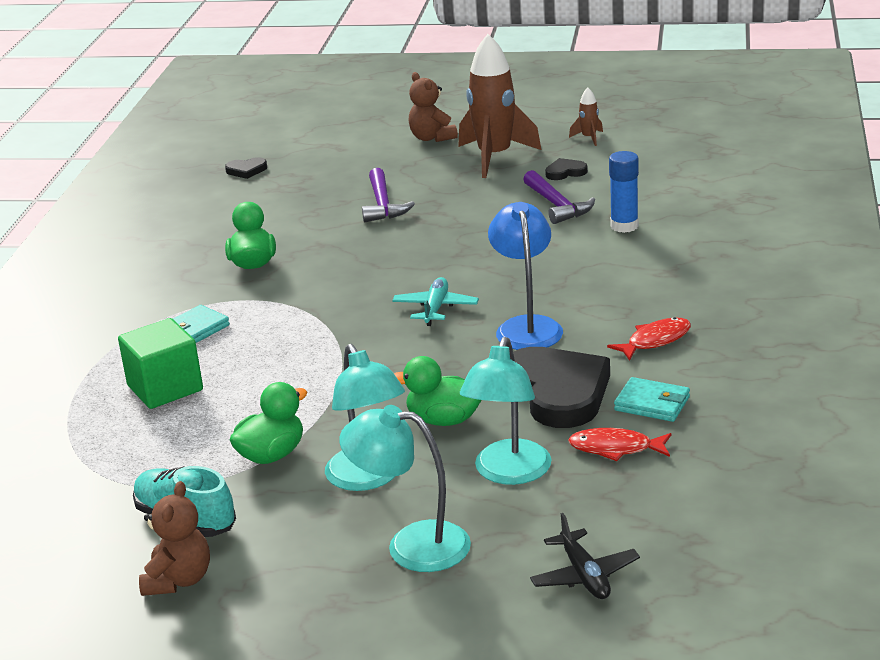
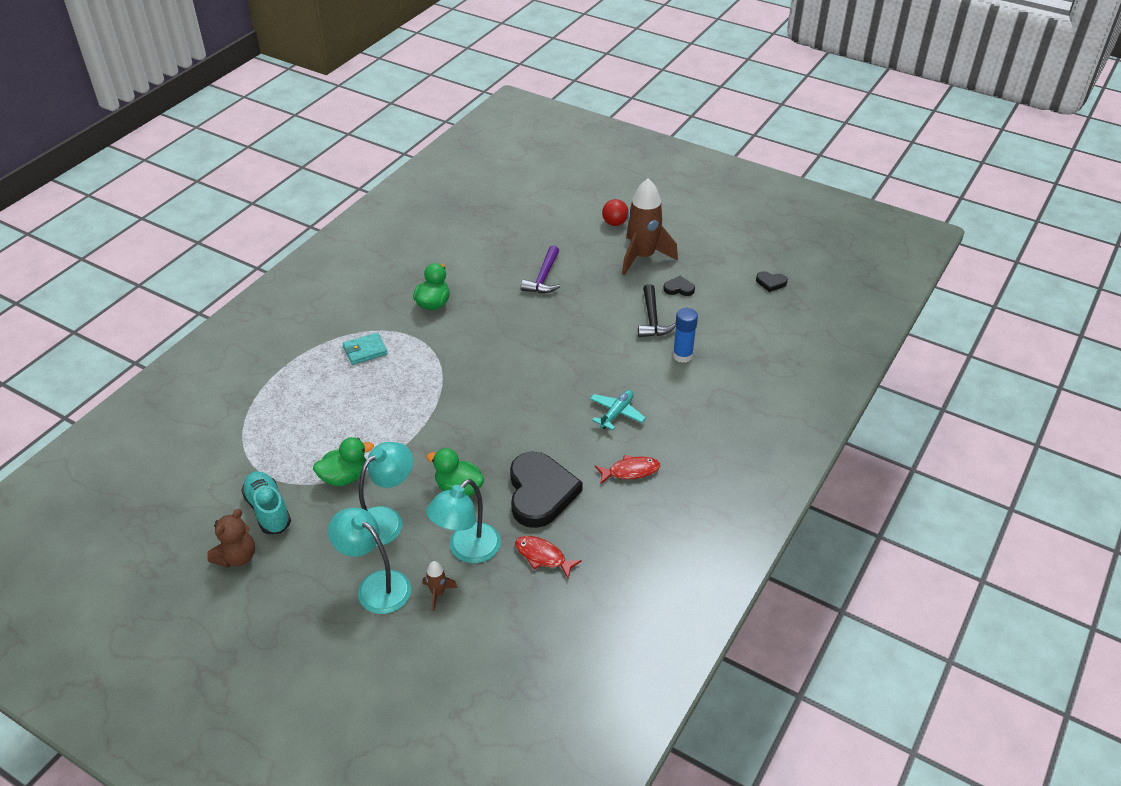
camera: 20 degrees right, 15 degrees up
green cube [118,318,203,409] -> none
black heart [225,157,267,179] -> black heart moved to [756,271,788,292]
turquoise lamp [325,344,405,491] -> turquoise lamp turned 135 degrees counterclockwise [359,442,413,547]
turquoise plane [392,277,479,326] -> turquoise plane moved to [590,390,646,430]
brown teddy bear [409,72,458,142] -> red ball [602,199,628,226]
blue lamp [488,202,563,350] -> none
purple hammer [523,170,595,224] -> black hammer [638,284,676,337]
black plane [530,513,640,599] -> none
brown rocket [569,87,603,146] -> brown rocket moved to [423,561,458,611]
turquoise wallet [614,377,690,422] -> none

